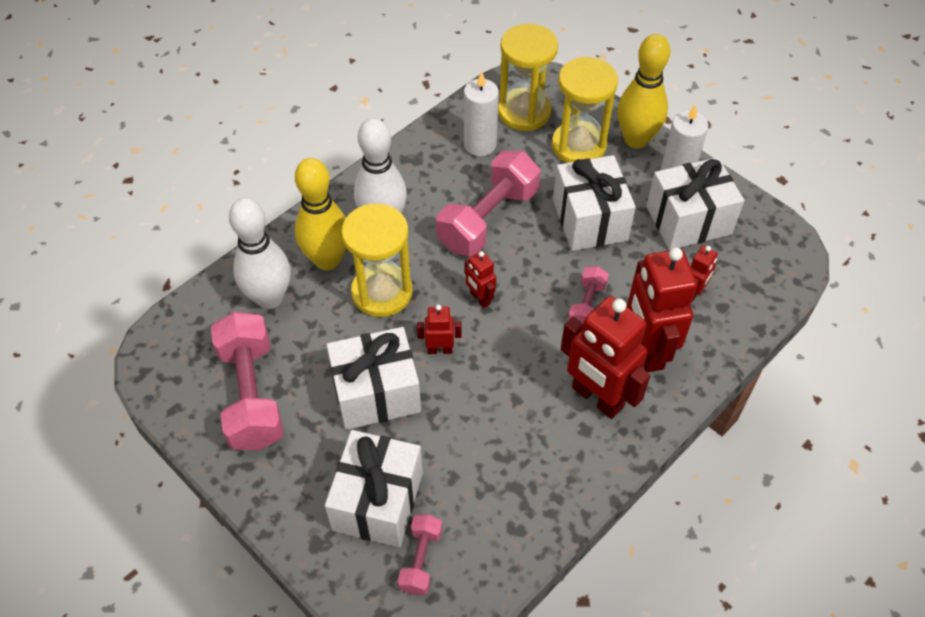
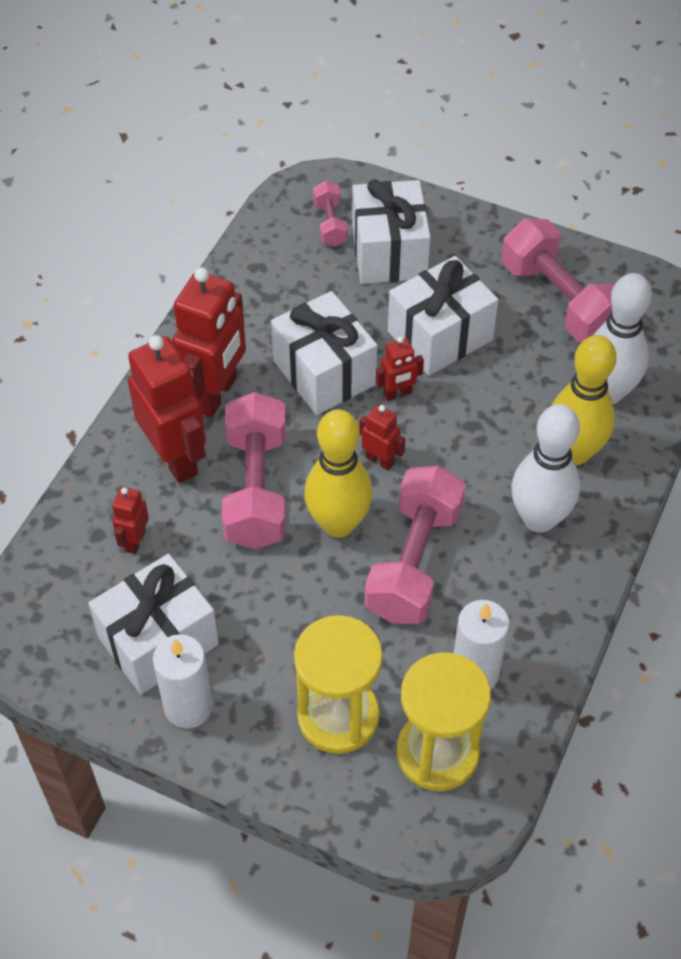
camera: 160 degrees right, 0 degrees up
yellow hourglass [341,204,413,317] -> none
white gift [553,155,636,251] -> white gift moved to [271,291,377,415]
red robot [561,296,650,419] -> red robot turned 90 degrees clockwise [172,268,246,417]
pink dumbbell [568,266,609,323] -> pink dumbbell [222,392,286,549], size x1.97
yellow bowling pin [617,34,670,149] -> yellow bowling pin moved to [304,409,373,538]

